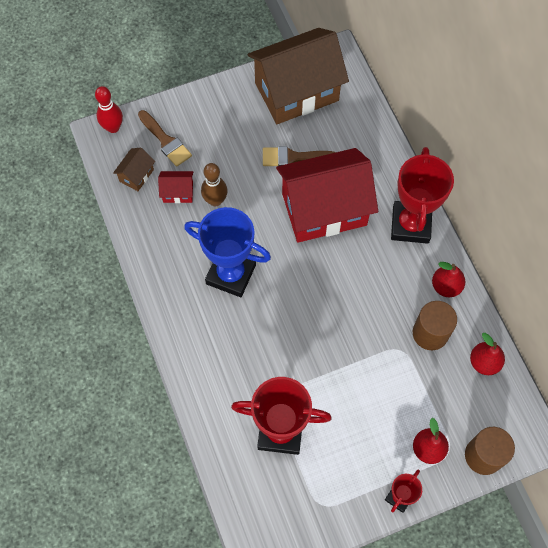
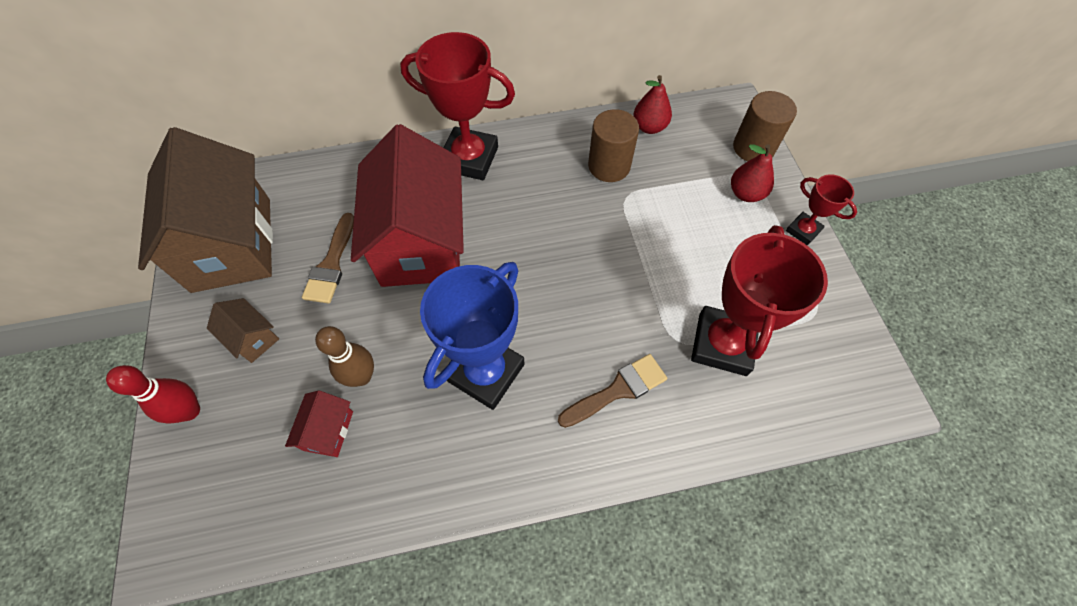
camera: 80 degrees left, 5 degrees down
red bowling pin [95,86,123,133] -> red bowling pin moved to [106,365,200,424]
brown house [113,148,155,191] -> brown house moved to [207,298,279,363]
brown brush [138,110,192,167] -> brown brush moved to [558,354,667,428]
red pear [432,262,465,297] -> none

